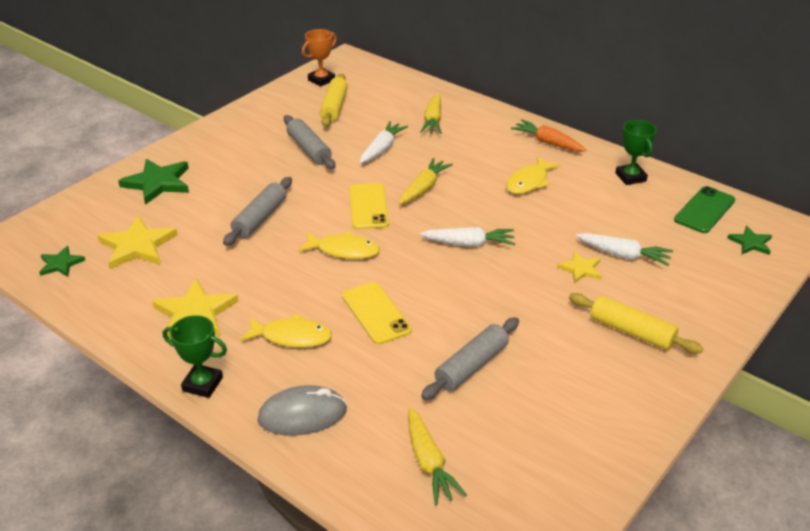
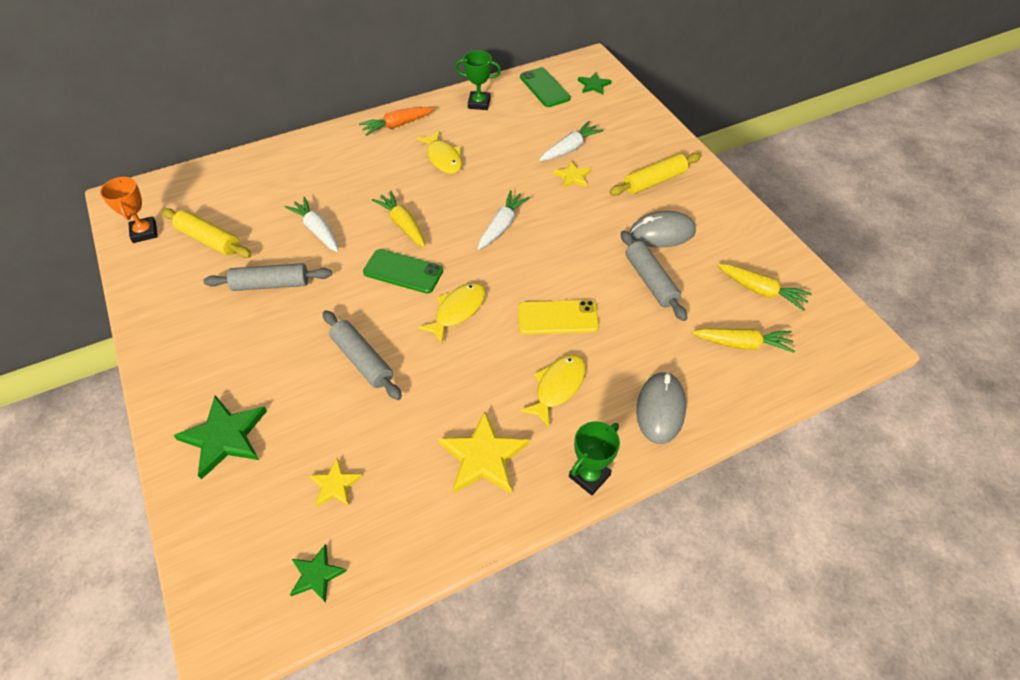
camera: 65 degrees left, 15 degrees up
yellow star [97,216,178,269] -> yellow star [309,457,363,507], size x0.56
yellow phone [349,183,389,230] -> green phone [363,249,443,294]
yellow carrot [420,93,442,134] -> yellow carrot moved to [717,264,812,311]
none -> grey mouse [630,211,696,248]

